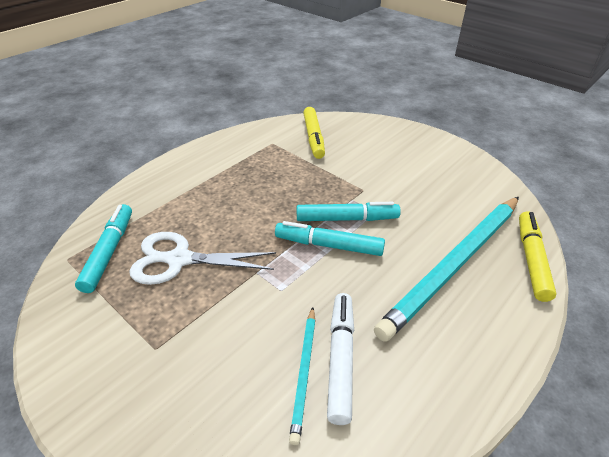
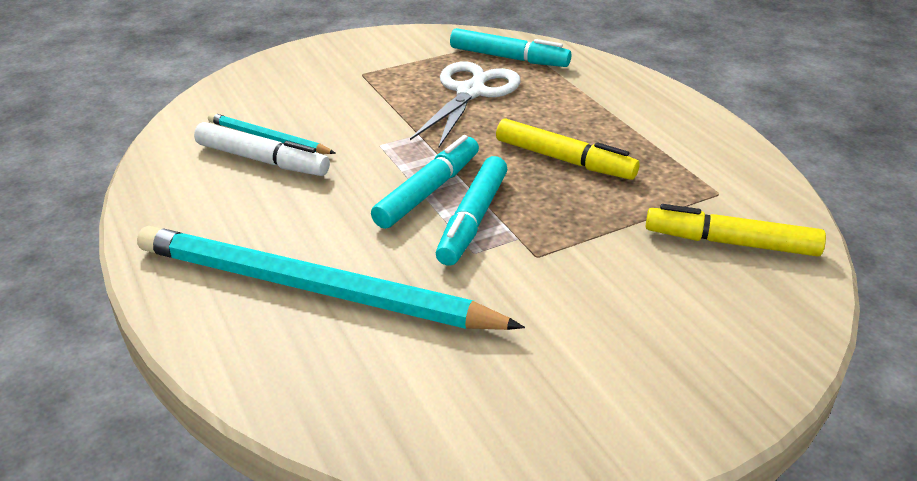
camera: 110 degrees right, 5 degrees down
turquoise pencil [374,197,519,342] -> turquoise pencil turned 45 degrees counterclockwise [137,226,525,330]
yellow marker [519,211,557,302] -> yellow marker moved to [496,118,639,180]

